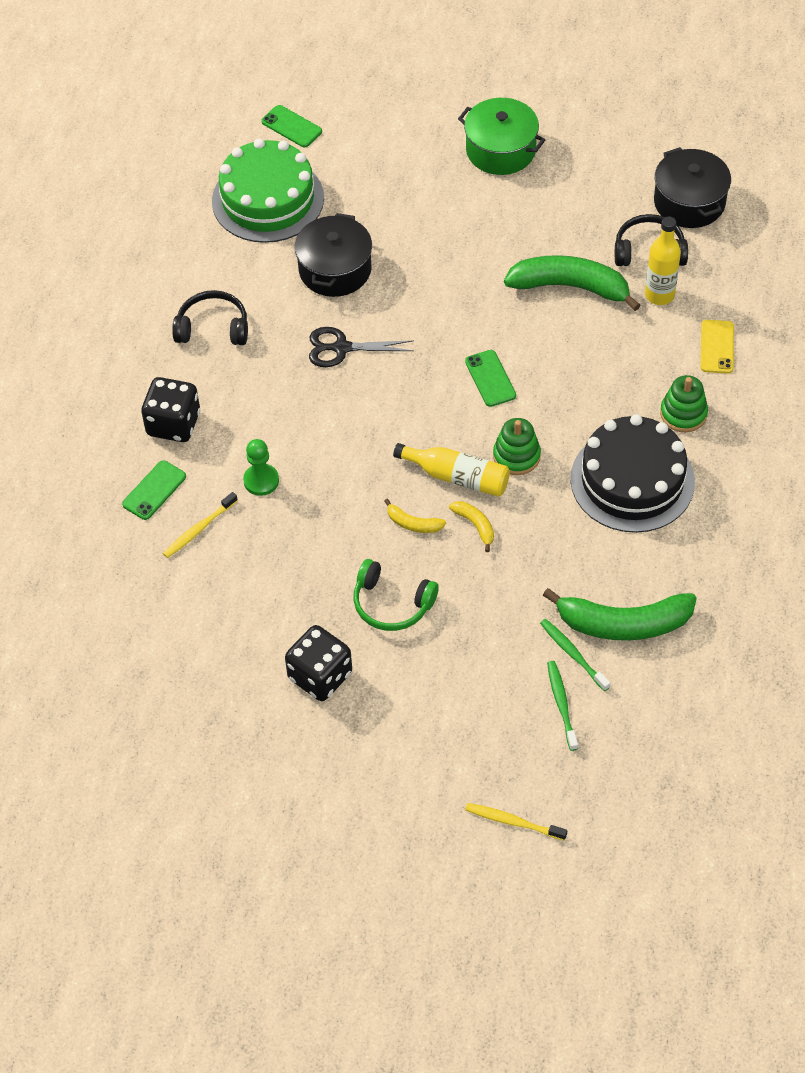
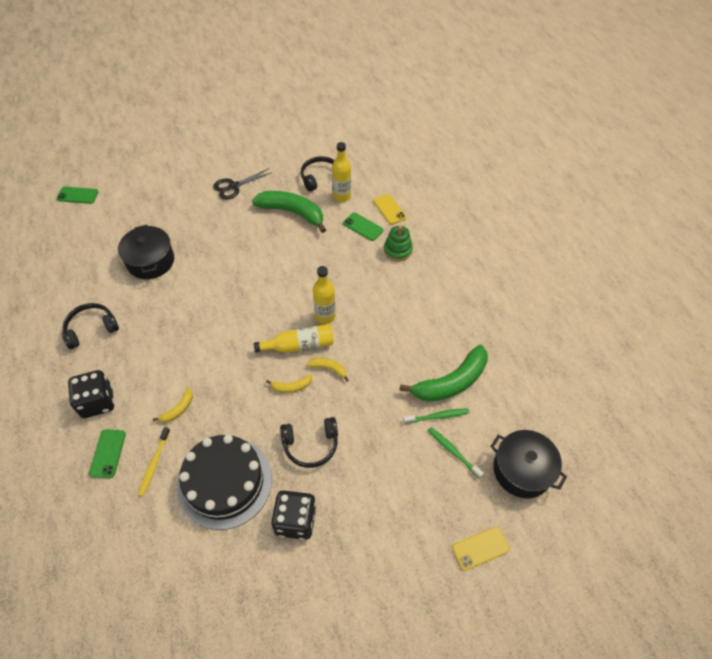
camera: 35 degrees left, 0 degrees up
green cake [212,139,324,243] -> none
green pawn [243,439,279,496] -> yellow banana [153,388,193,422]
black scissors [309,327,414,367] -> black scissors moved to [213,168,273,200]
green headphones [353,559,439,631] -> black headphones [280,417,338,468]
green pot [458,98,545,175] -> none
green phone [465,350,516,407] -> green phone moved to [343,213,383,241]
yellow toothbrush [465,803,567,841] -> yellow phone [452,527,510,571]
green stacking toy [493,418,541,475] -> yellow bottle [313,266,335,324]
green banana [504,255,641,311] -> green banana turned 45 degrees clockwise [252,191,326,233]
green toothbrush [540,619,610,691] -> green toothbrush turned 150 degrees clockwise [403,408,470,424]
black cake [570,414,695,533] -> black cake moved to [177,434,272,530]
black pot [654,147,731,228] -> black pot moved to [490,430,567,498]

